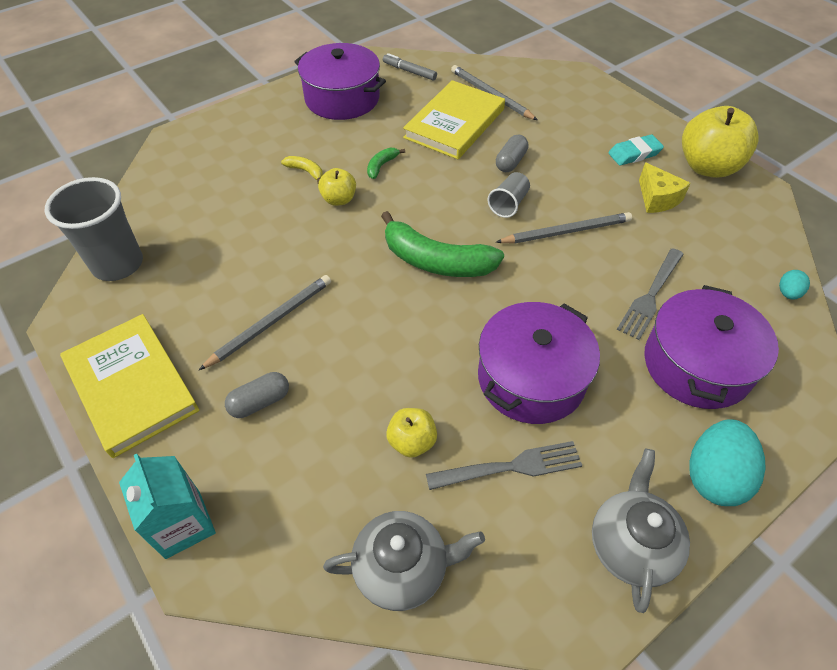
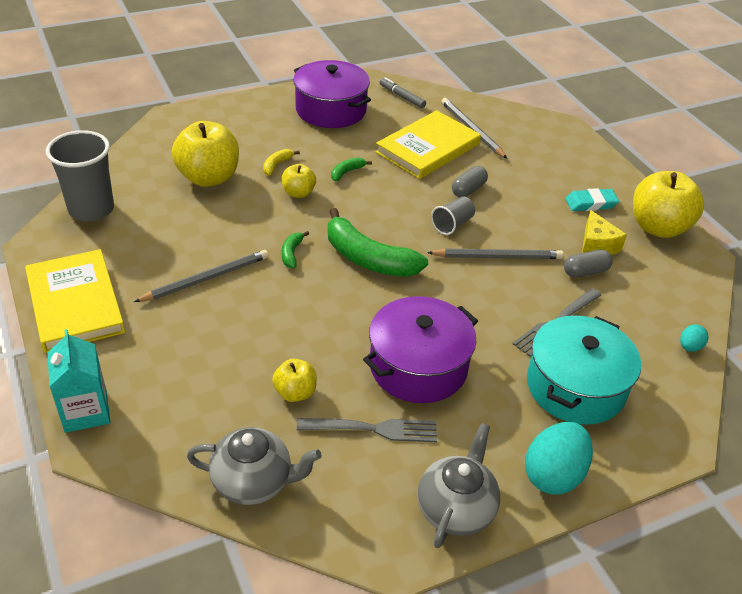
camera: 10 degrees right, 10 degrees down
grey capsule [225,372,289,418] -> grey capsule moved to [564,249,613,278]
yellow banana [281,156,323,183] -> yellow banana turned 105 degrees counterclockwise [263,149,300,175]
purple pot [644,285,779,409] -> turquoise pot [527,316,641,425]
none -> yellow apple [172,121,239,187]
none -> green banana [281,231,309,268]

